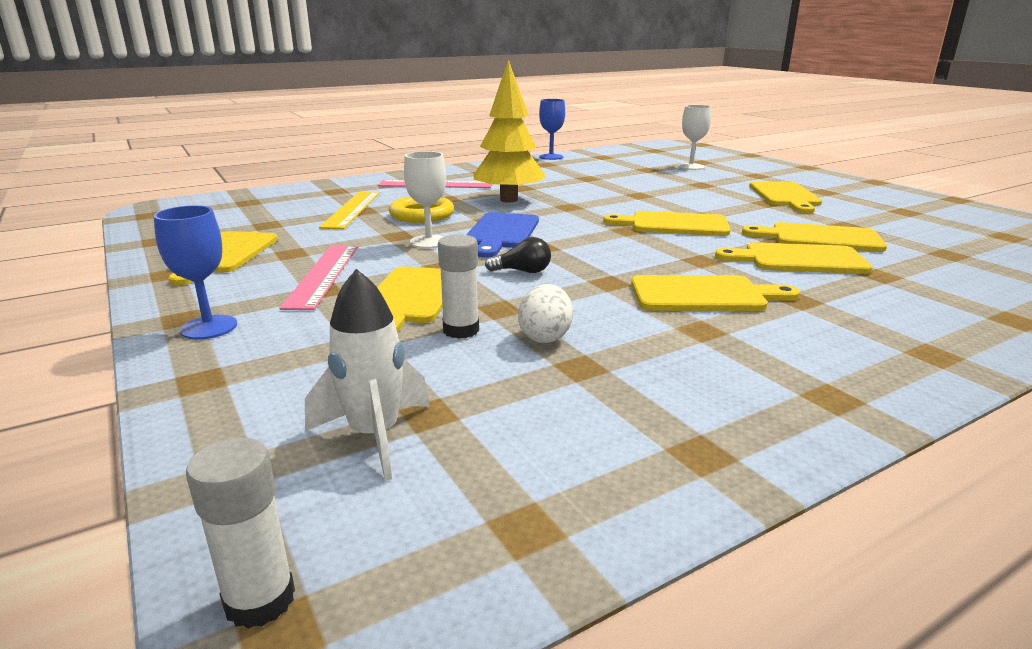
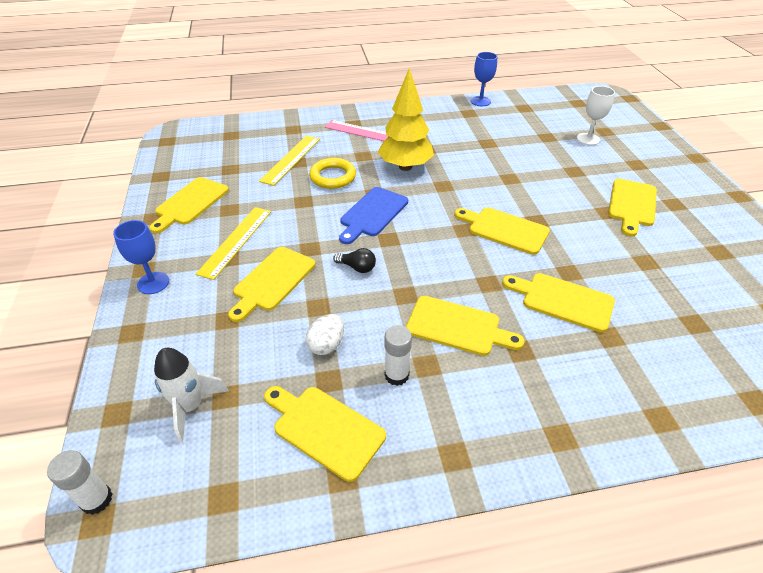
camera: 20 degrees right, 20 degrees up
pink ruler [279,245,358,310] -> yellow ruler [196,207,271,280]
white goblet [404,151,446,249] -> none
white glue stick [438,234,479,339] -> white glue stick moved to [385,325,412,386]
yellow cutting board [742,222,887,252] -> yellow cutting board moved to [264,386,386,482]

